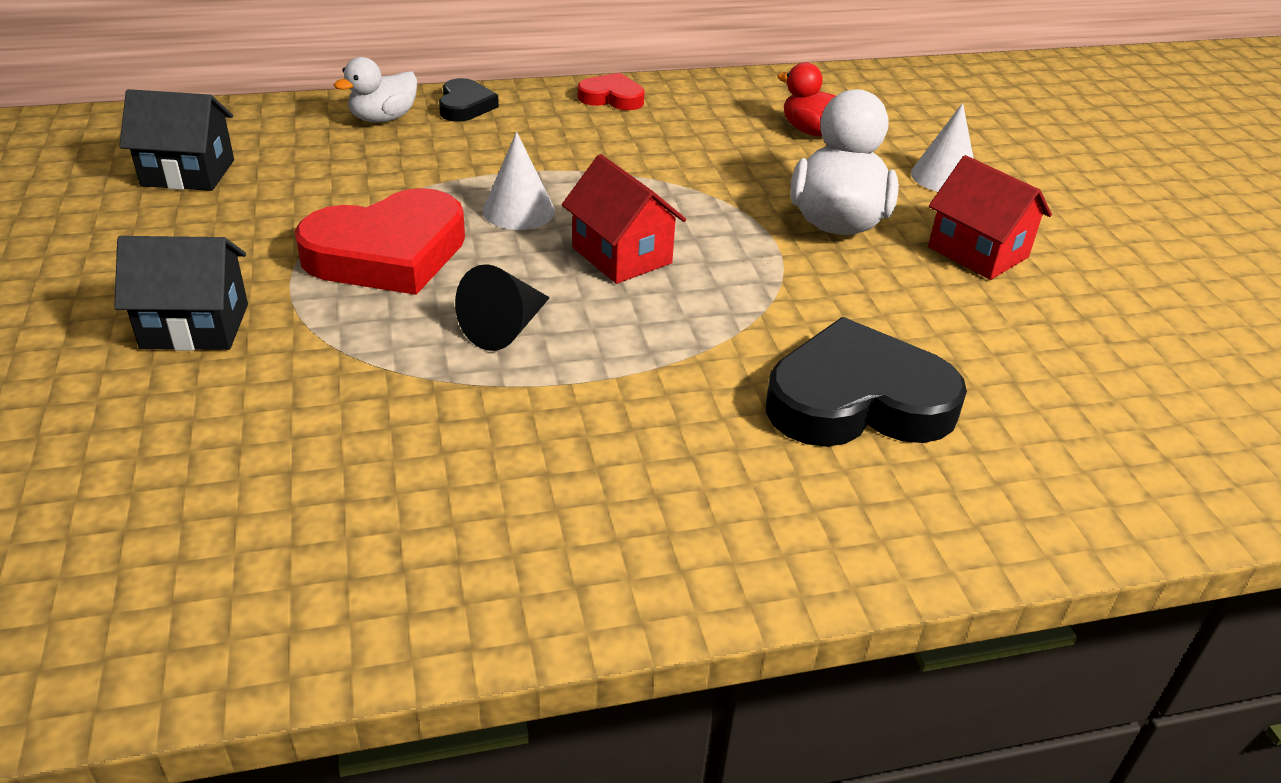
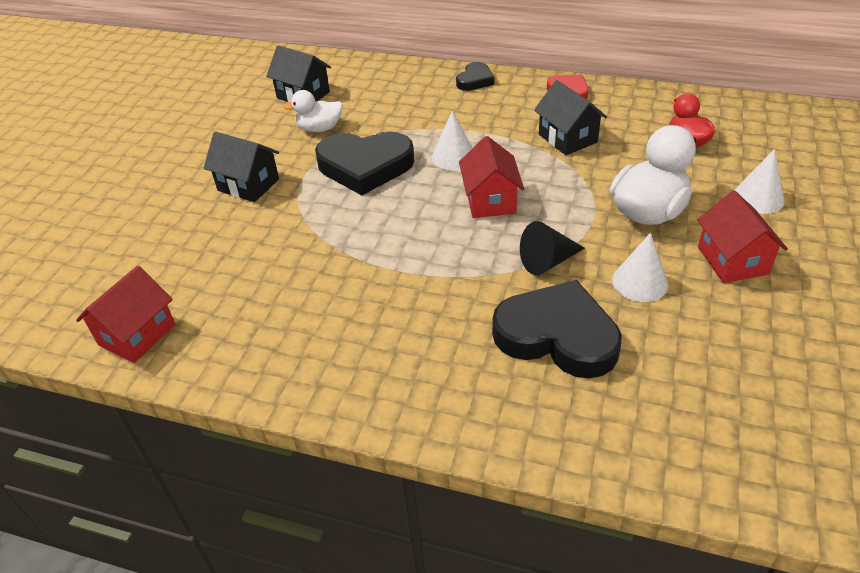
camera: 35 degrees right, 5 degrees up
red heart [295,188,465,295] -> black heart [315,131,414,195]
white duck [334,57,417,123] -> white duck moved to [283,90,343,132]
black cone [455,264,550,351] -> black cone moved to [520,221,585,275]
none -> red house [76,266,175,363]
none -> black house [534,80,607,155]
none -> white cone [612,233,668,302]

